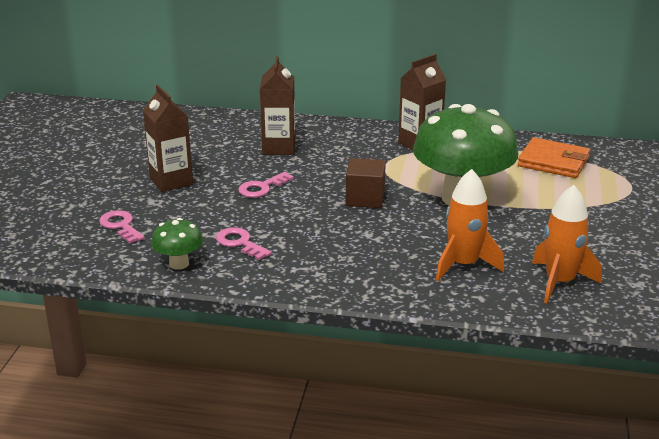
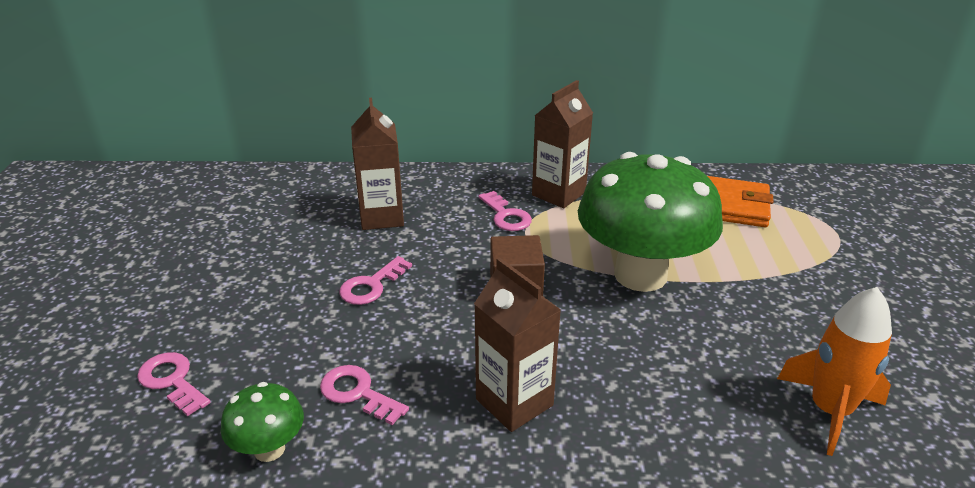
camera: 10 degrees left, 5 degrees up
brown carton [143,85,193,192] -> brown carton moved to [474,258,561,432]
orange rocket [436,169,504,281] -> none
none -> pink key [479,191,532,231]

